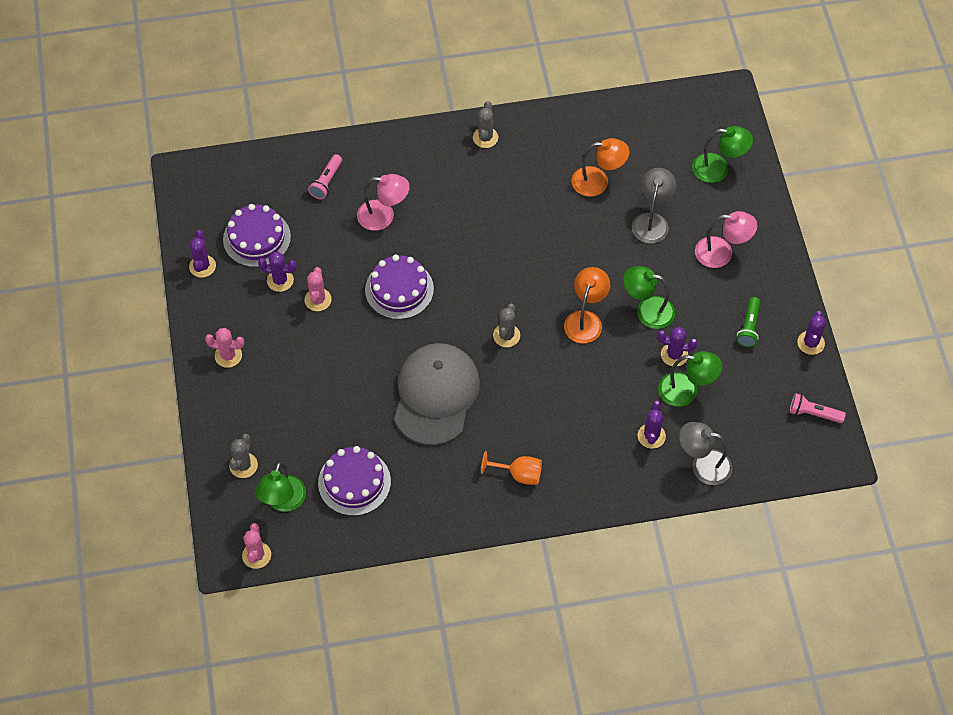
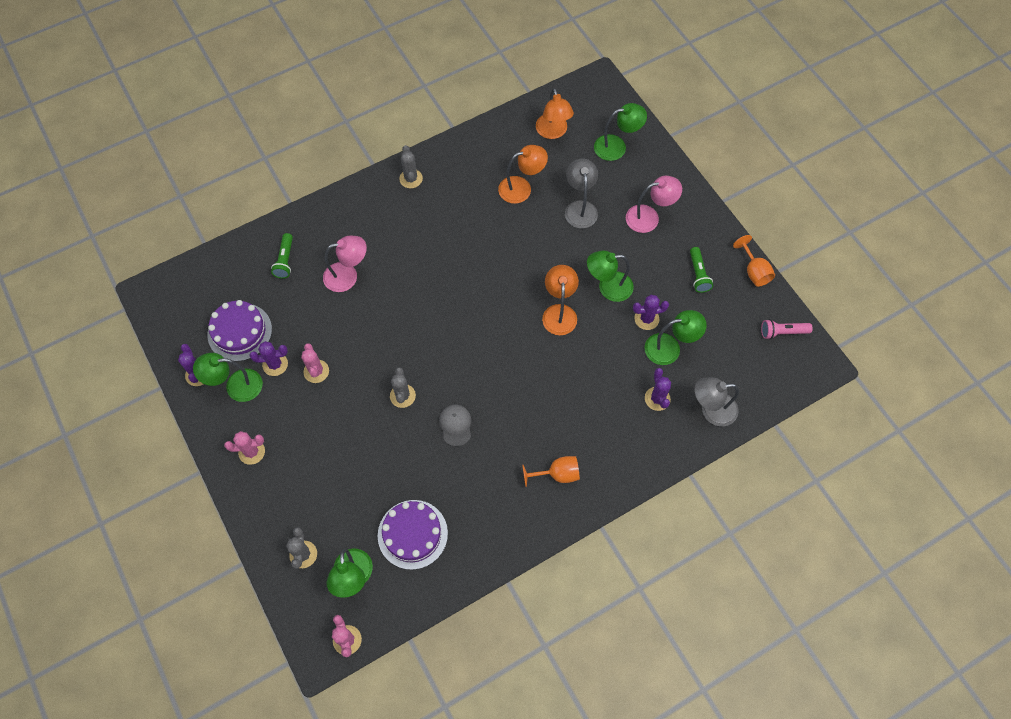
camera: 20 degrees left, 5 degrees up
pink flashlight [308,154,342,199] -> green flashlight [271,233,293,279]
purple cake [365,255,434,319] -> none
grey cap [394,343,480,446] -> grey cap [439,405,471,446], size x0.42
grey cactus [493,304,520,347] -> grey cactus moved to [390,367,416,408]
purple cactus [797,311,826,355] -> orange goblet [733,235,775,287]
none -> green lamp [193,353,263,402]
none -> orange lamp [536,88,574,139]

